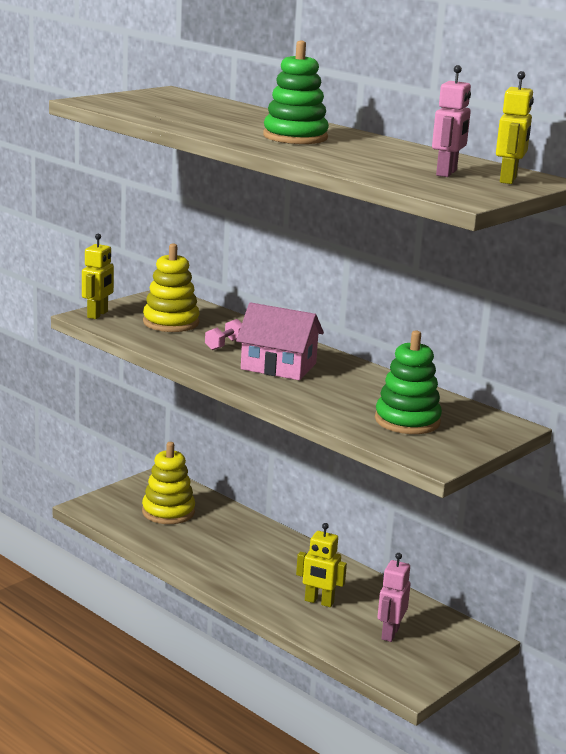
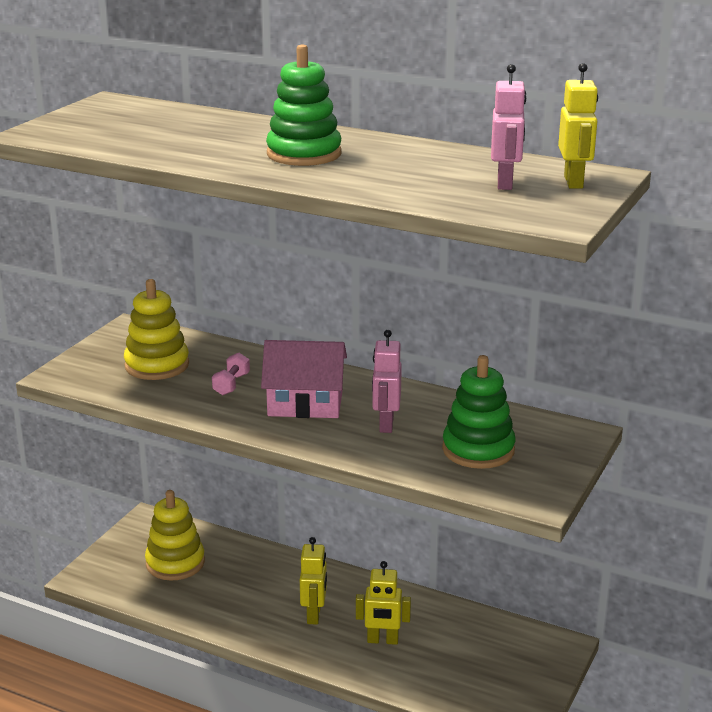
camera: 15 degrees left, 5 degrees up
yellow robot [82,234,114,319] -> yellow robot moved to [300,537,327,624]
pink robot [377,553,411,642] -> pink robot moved to [372,330,402,433]

